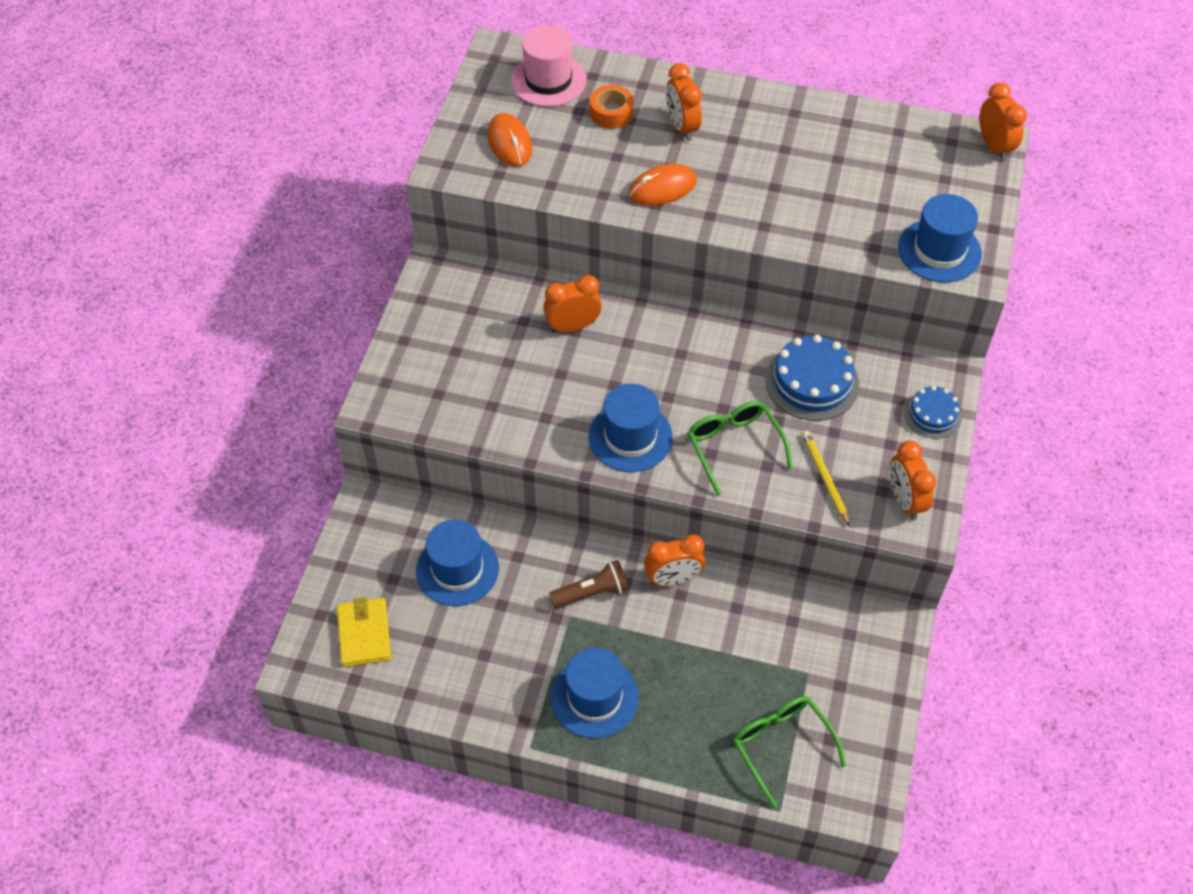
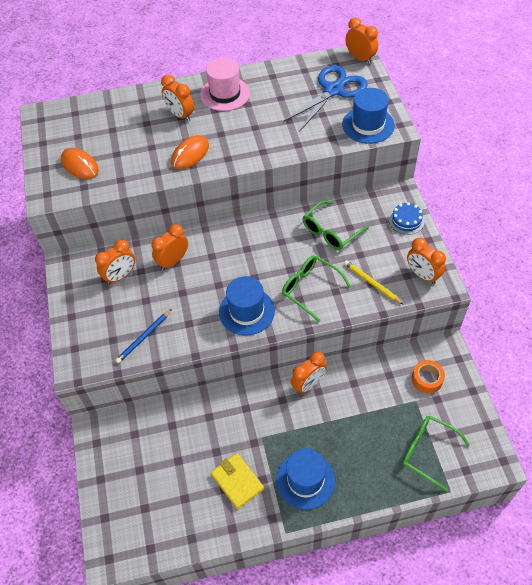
camera: 25 degrees left, 0 degrees up
yellow wallet [337,597,391,667] -> yellow wallet moved to [211,453,264,509]
blue hat [416,520,499,606] -> none
pink hat [511,25,587,107] -> pink hat moved to [200,57,250,111]
brown flashlight [549,560,629,609] -> none
orange tape [590,85,634,129] -> orange tape moved to [412,360,445,393]
blue cake [765,335,859,421] -> green glasses [303,200,369,250]
none -> orange clock [95,240,135,285]
none -> blue pencil [115,309,172,363]
none -> blue scissors [283,65,368,132]

